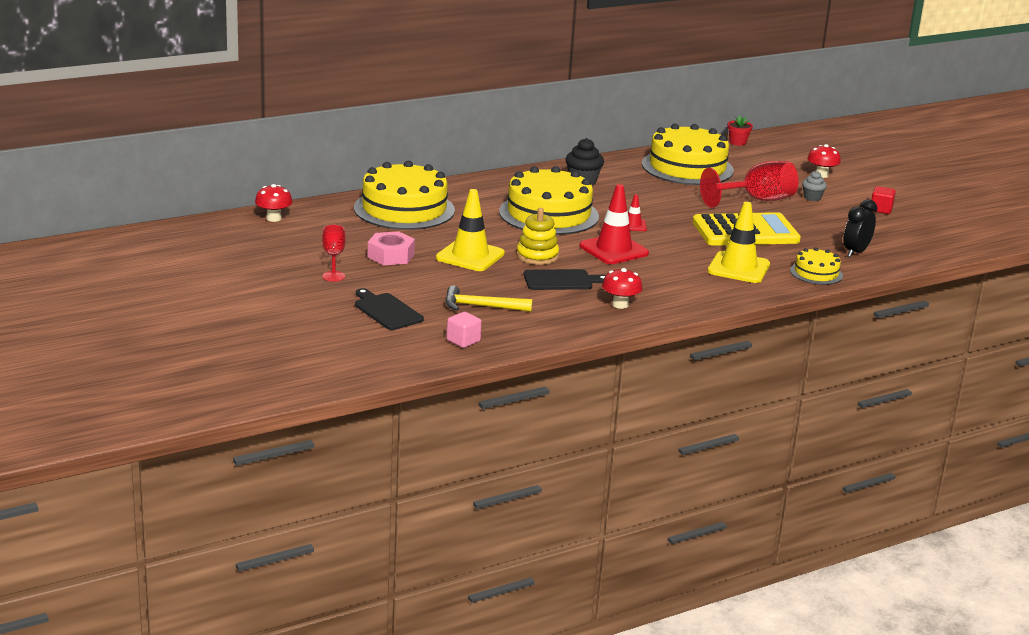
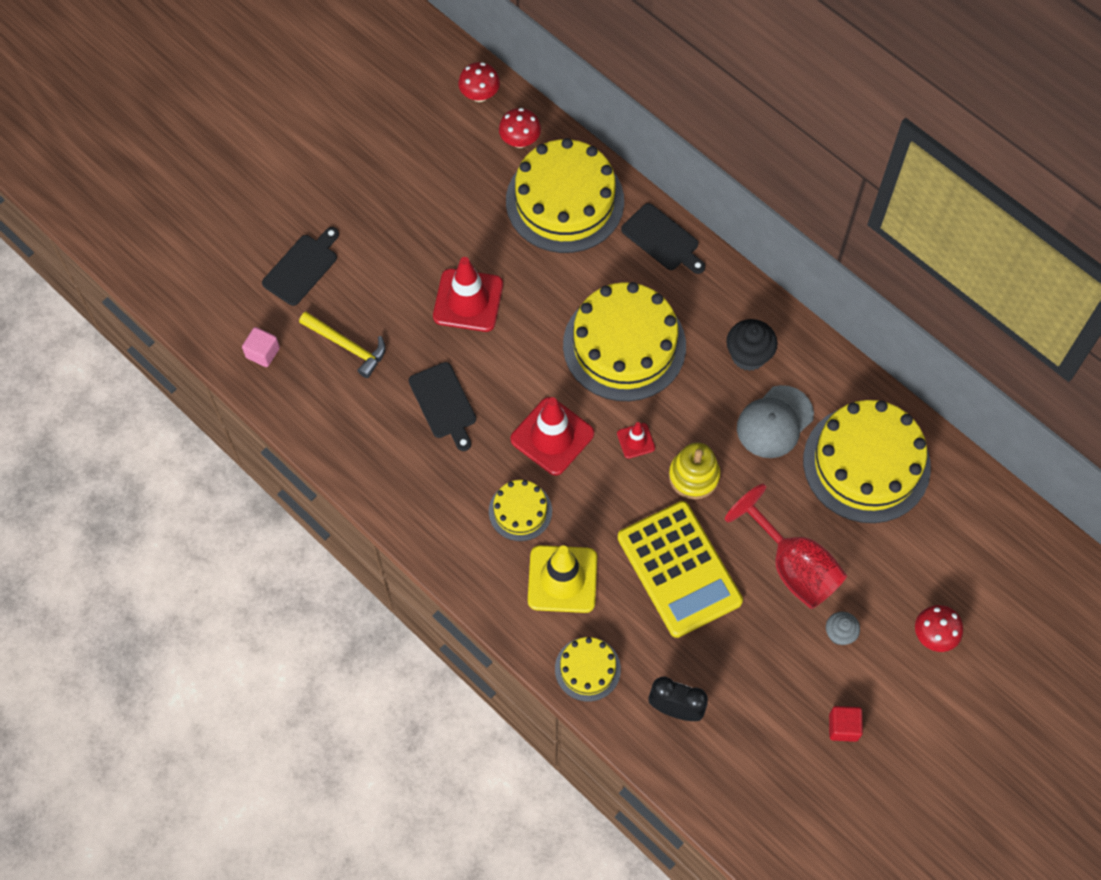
camera: 75 degrees right, 40 degrees up
red goblet [322,225,346,282] -> none
pink nut [368,231,415,265] -> none
yellow traffic cone [436,189,505,271] -> red traffic cone [433,257,503,332]
yellow hammer [445,286,532,312] -> yellow hammer turned 135 degrees clockwise [299,312,386,378]
yellow stacking toy [516,208,559,265] -> yellow stacking toy moved to [669,442,720,499]
red mushroom [602,268,643,309] -> red mushroom moved to [499,108,541,148]
red flower pot [727,115,753,146] -> none
none -> yellow cake [489,480,552,541]
none -> black cutting board [621,203,705,274]
none -> grey cap [737,385,814,458]

